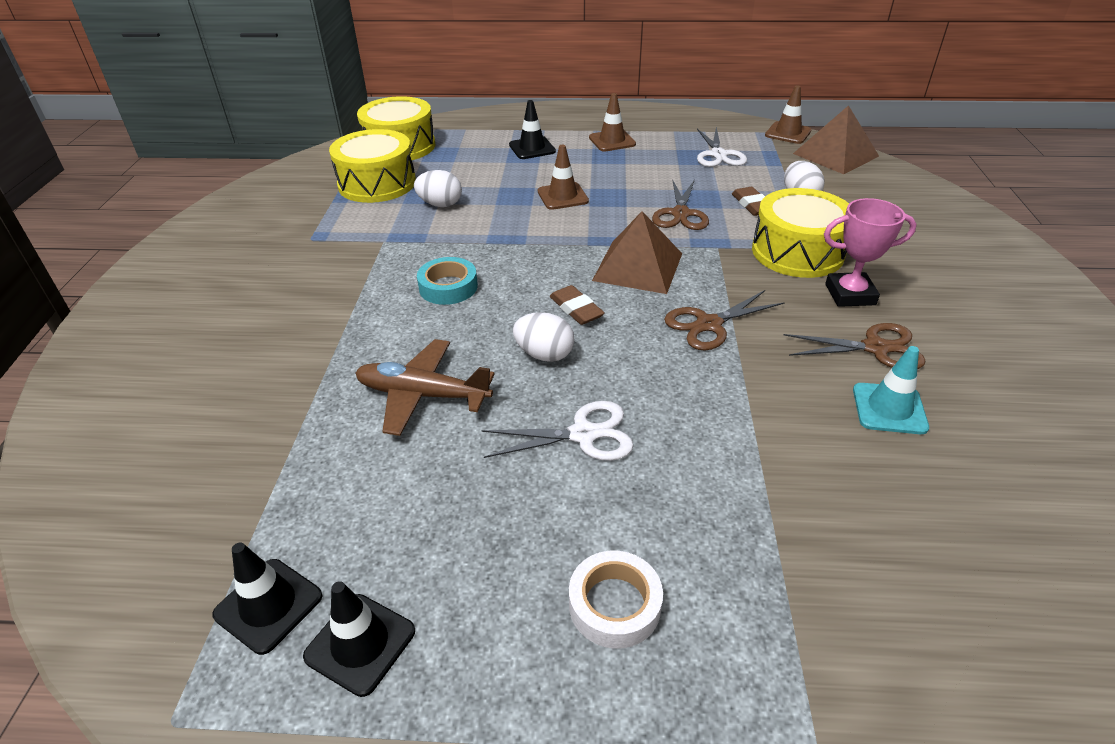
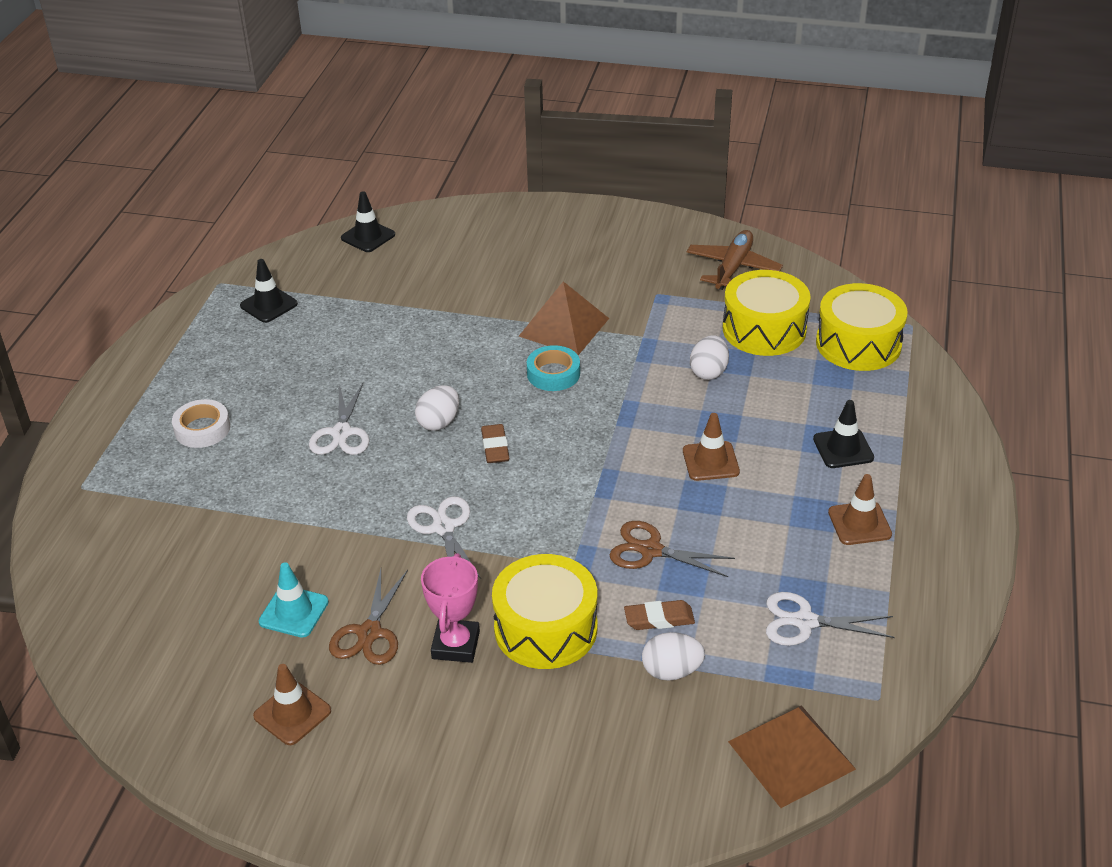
camera: 100 degrees right, 0 degrees up
black traffic cone [303,581,415,697] -> black traffic cone moved to [341,191,395,252]
brown plane [356,339,495,436] -> brown plane moved to [687,230,783,290]
brown eraser [550,285,605,325] -> brown eraser turned 75 degrees counterclockwise [481,424,509,463]
brown pyramid [592,211,682,294] -> brown pyramid moved to [518,281,609,355]
brown scissors [664,290,785,350] -> white scissors [407,496,481,579]
brown traffic cone [765,85,812,144] -> brown traffic cone moved to [253,664,331,745]

